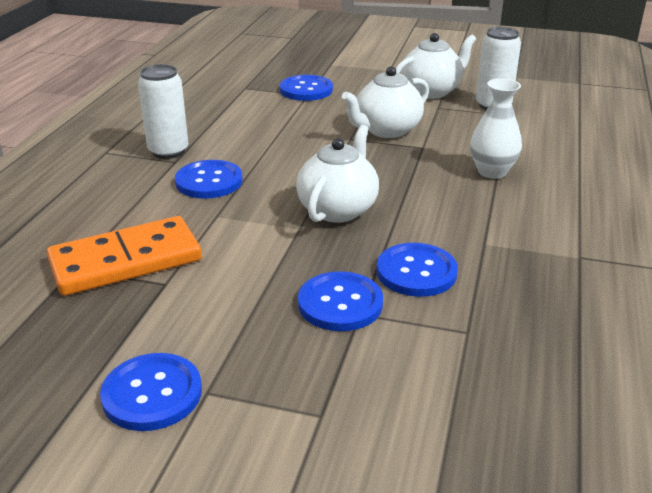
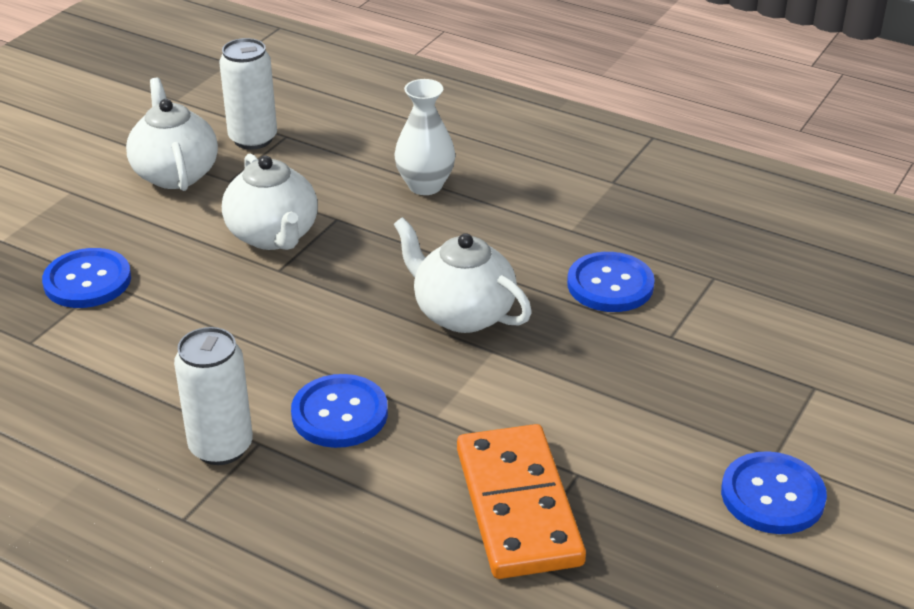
camera: 75 degrees left, 5 degrees up
blue button [298,271,383,331] -> none

